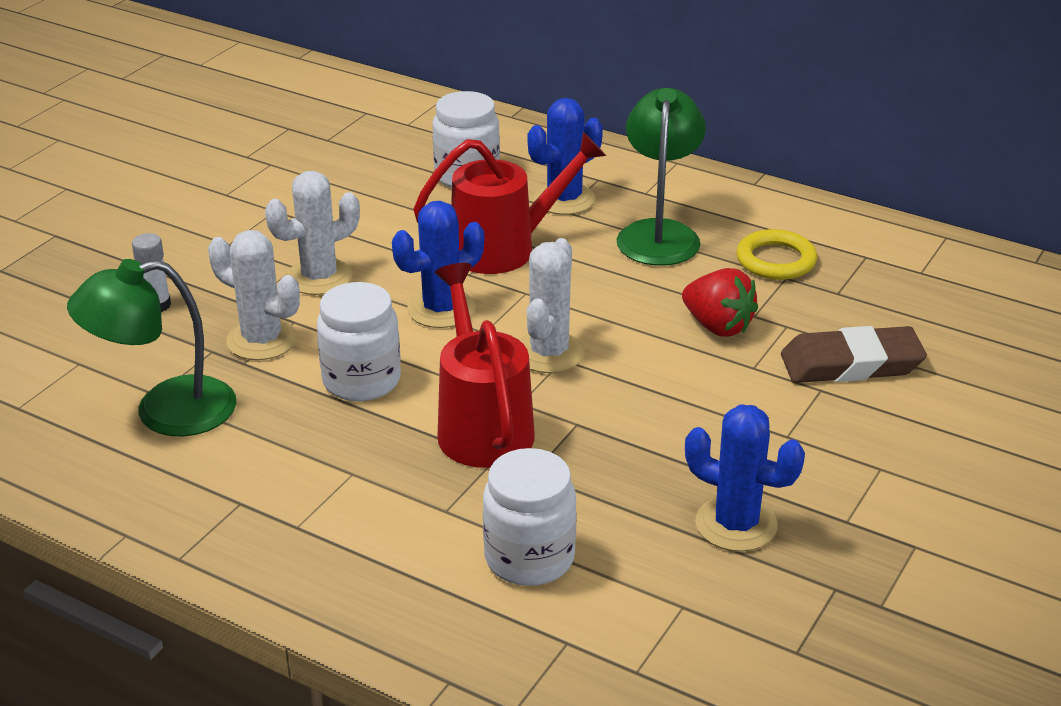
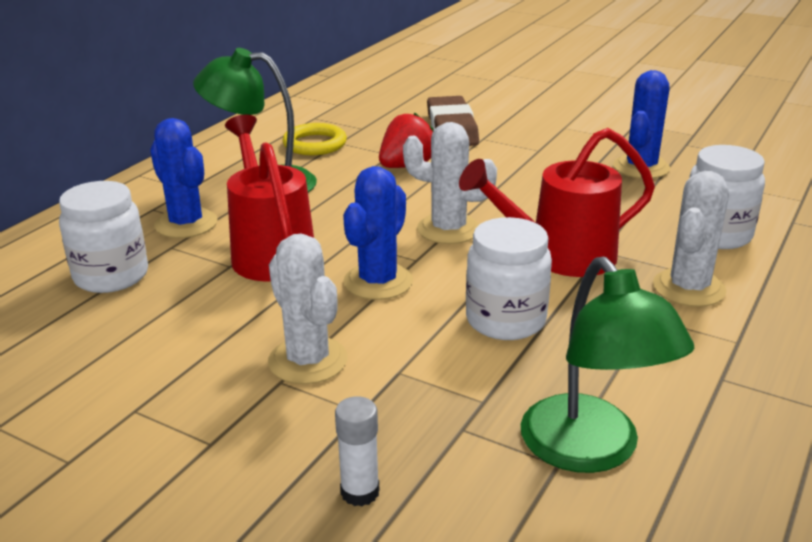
camera: 90 degrees left, 5 degrees down
white cactus [208,230,300,360] -> white cactus moved to [653,171,729,307]
blue cactus [392,201,484,328] -> blue cactus turned 60 degrees clockwise [343,166,413,300]

